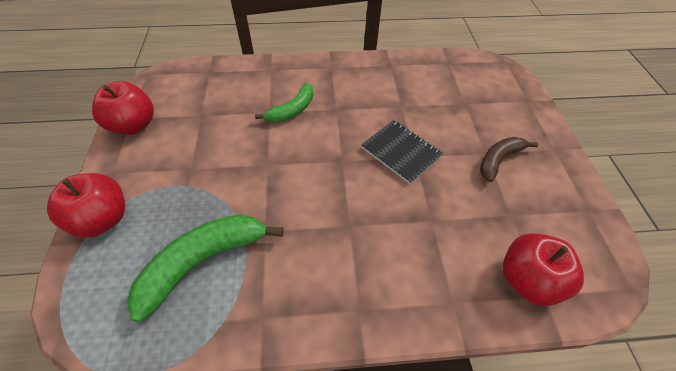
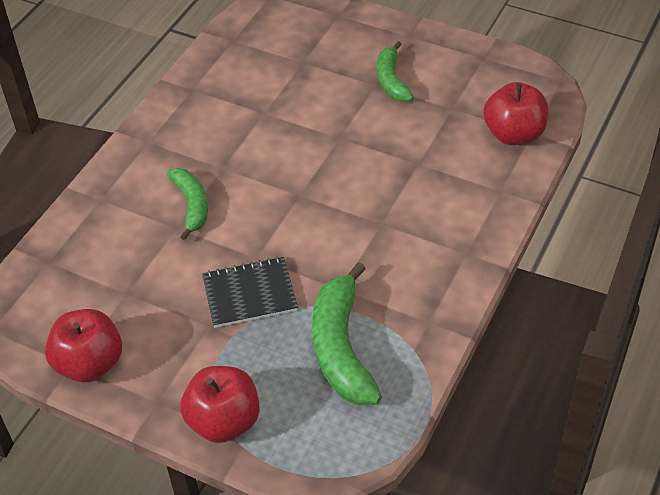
camera: 55 degrees left, 5 degrees down
black notebook [361,120,443,184] -> black notebook moved to [202,257,298,328]
brown banana [480,137,539,182] -> green banana [377,41,414,102]

